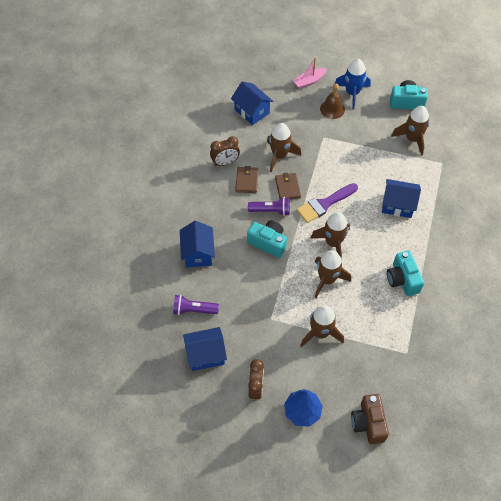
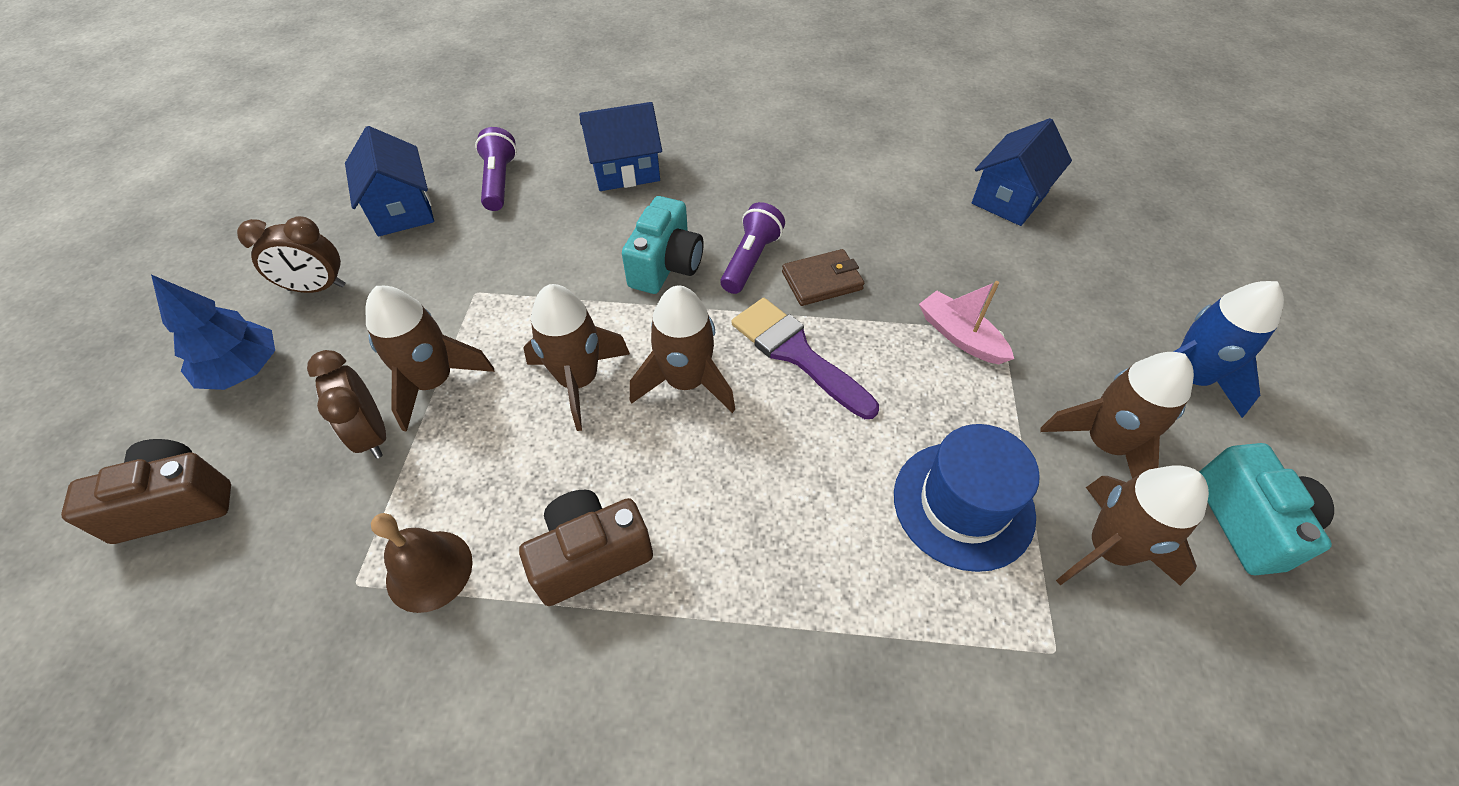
camera: 80 degrees right, 5 degrees down
brown clock [210,136,240,166] -> brown clock moved to [307,350,386,459]
brown wallet [235,166,258,193] -> none
purple flashlight [248,197,290,216] -> purple flashlight turned 150 degrees counterclockwise [720,202,785,294]
brown rocket [267,123,301,172] -> brown rocket moved to [1040,352,1194,479]
pink boat [293,57,327,89] -> pink boat moved to [919,281,1014,364]
brown bell [320,83,345,119] -> brown bell moved to [371,513,473,613]
blue house [382,179,421,218] -> none
turquoise camera [387,251,424,296] -> brown camera [519,490,653,606]
none -> blue hat [894,424,1040,572]

